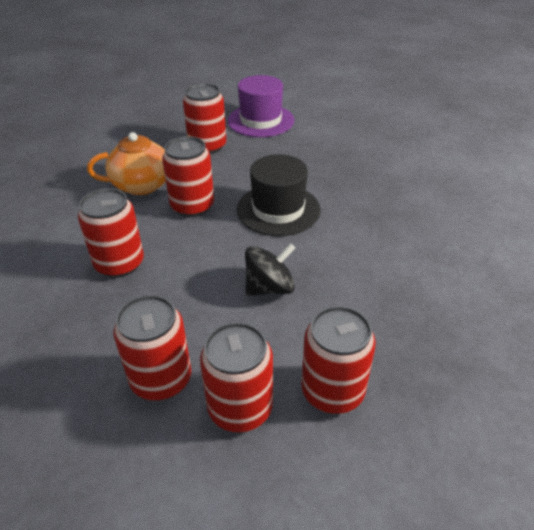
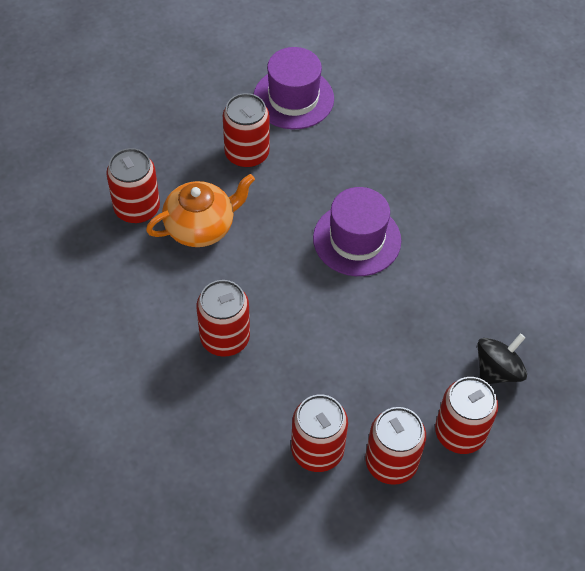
camera: 15 degrees left, 15 degrees up
red can [162,136,214,217] -> red can moved to [106,148,160,224]
black hat [237,154,321,236] -> purple hat [313,187,401,276]
black spinning top [245,243,295,296] -> black spinning top moved to [477,333,527,384]

